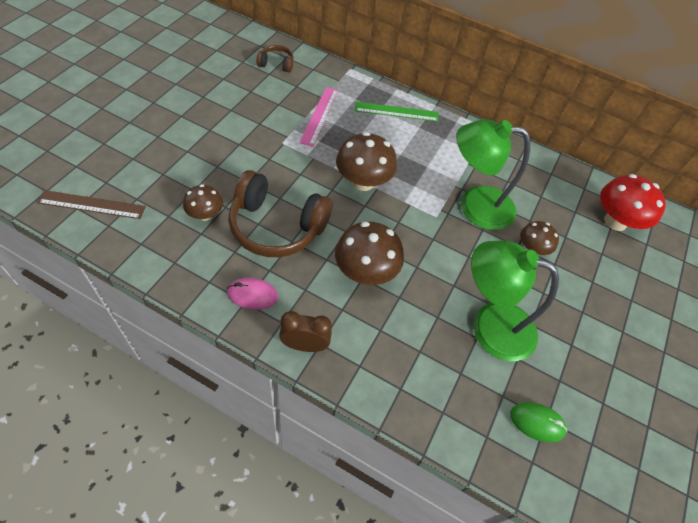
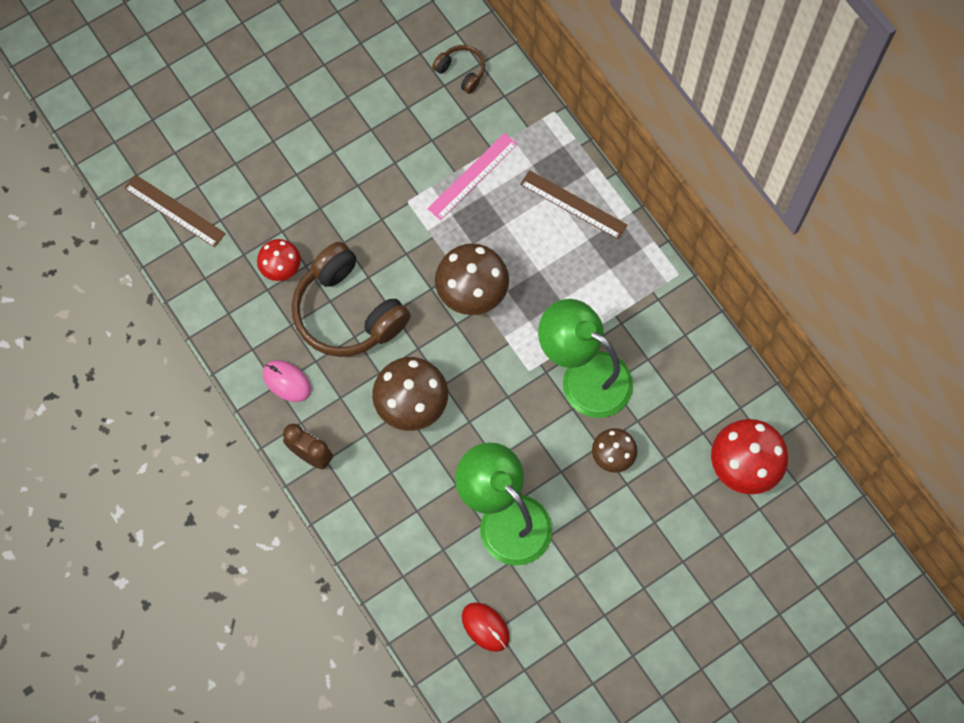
camera: 35 degrees right, 15 degrees up
brown mushroom [183,184,223,221] -> red mushroom [257,239,301,281]
green ruler [355,102,439,122] -> brown ruler [520,170,627,239]
green mouse [510,402,567,443] -> red mouse [462,602,510,652]

